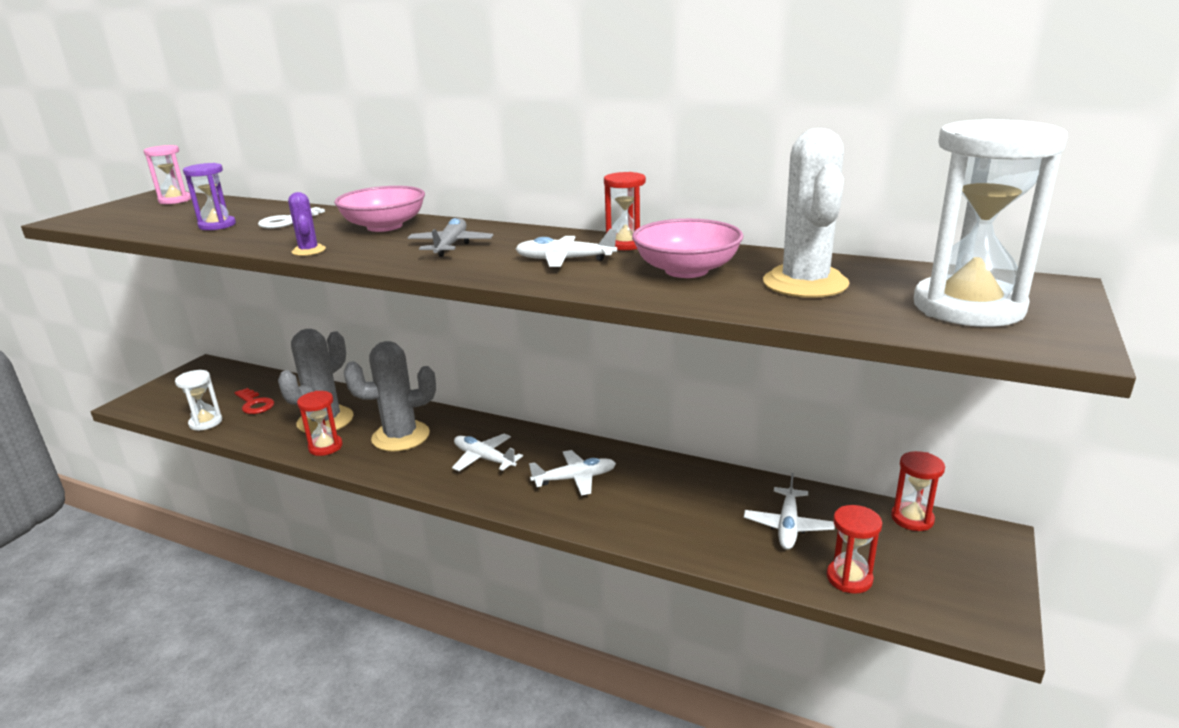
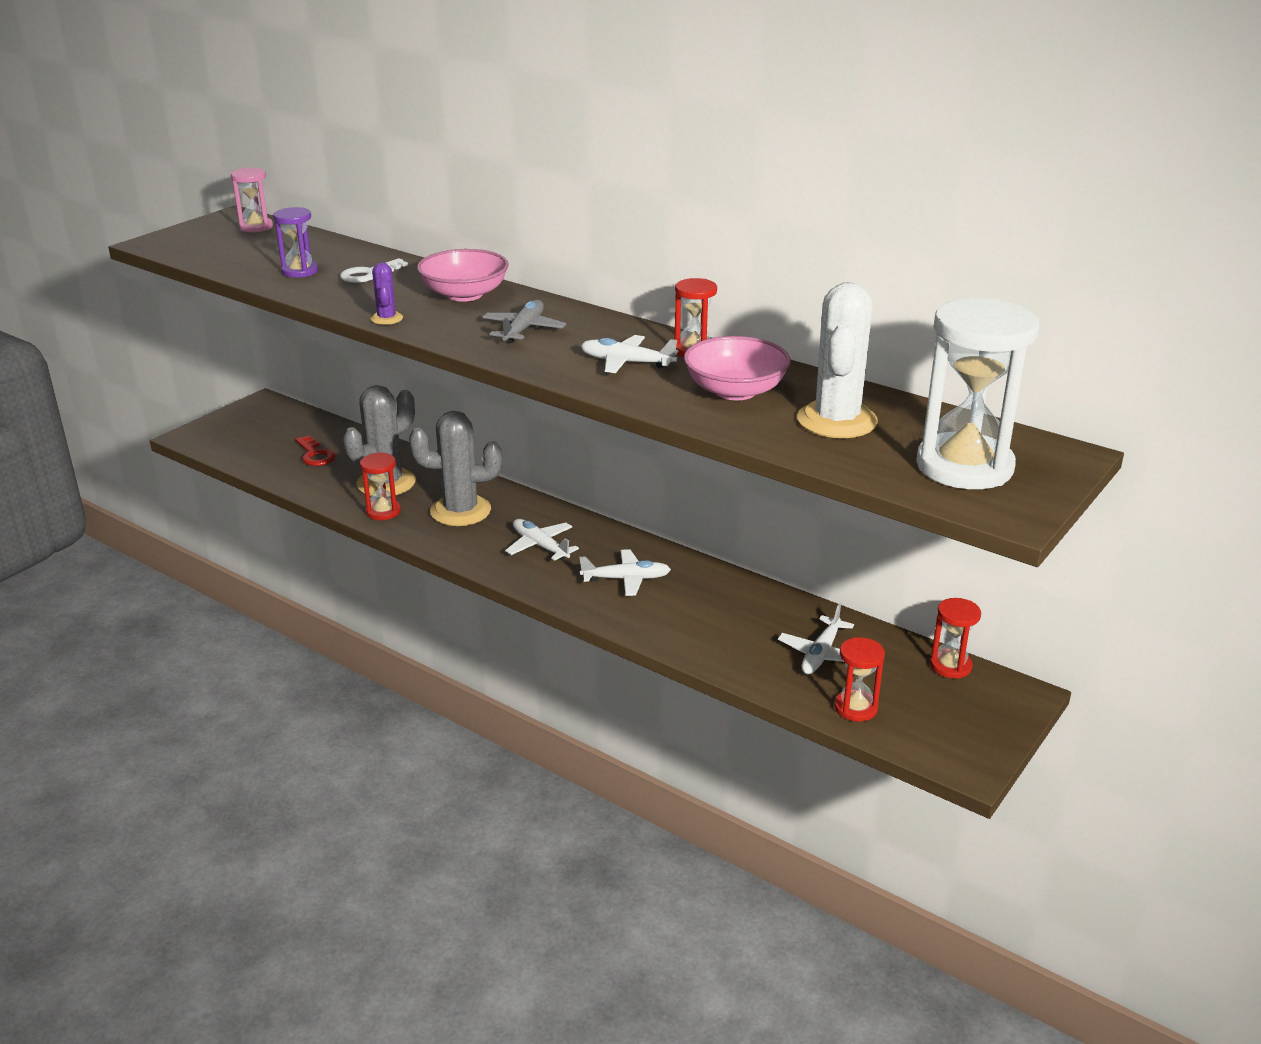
camera: 10 degrees right, 5 degrees up
white hourglass [175,370,222,431] -> none

